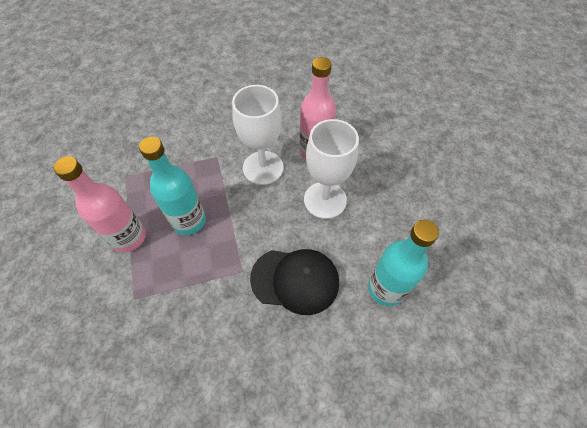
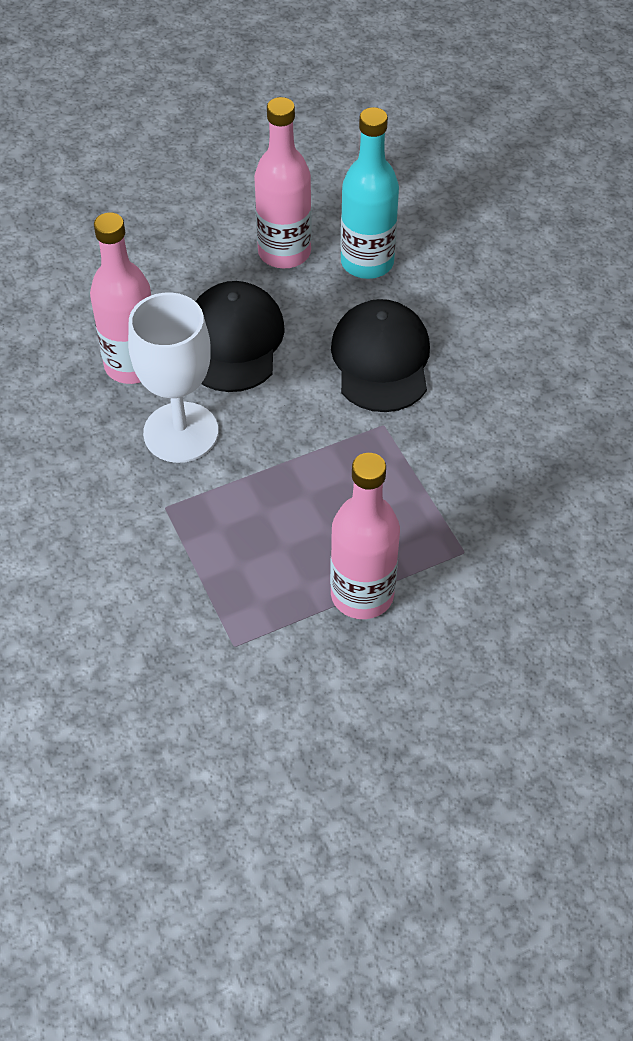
camera: 100 degrees left, 5 degrees down
turquoise bottle [139,137,206,235] -> none
white goblet [304,119,359,219] -> black cap [195,281,285,392]
none -> pink bottle [254,97,312,269]

